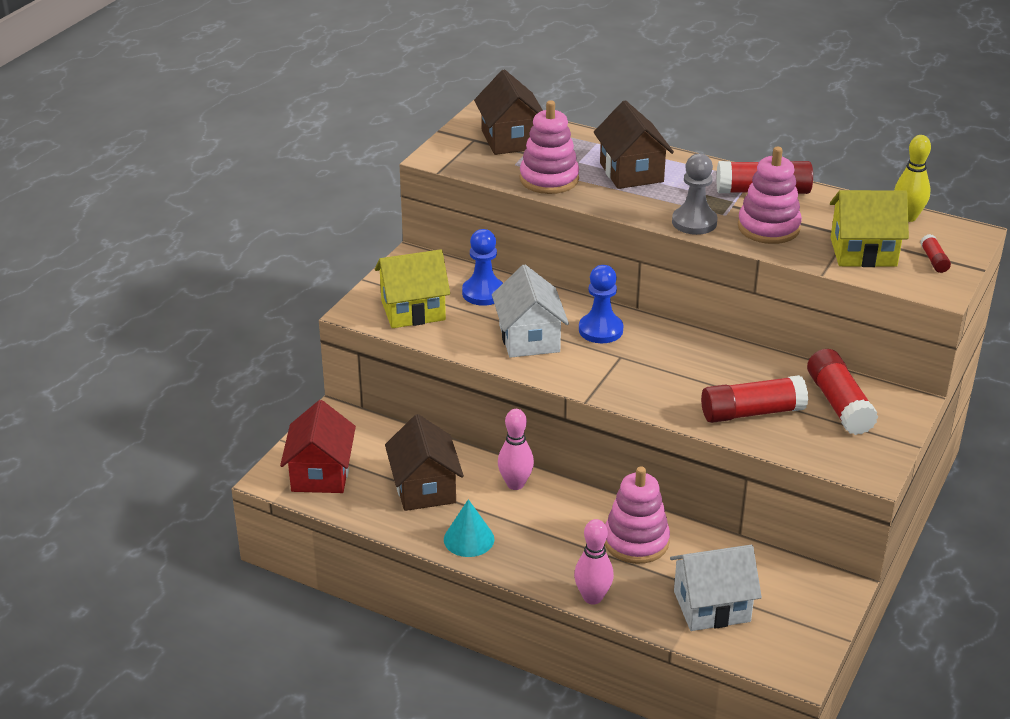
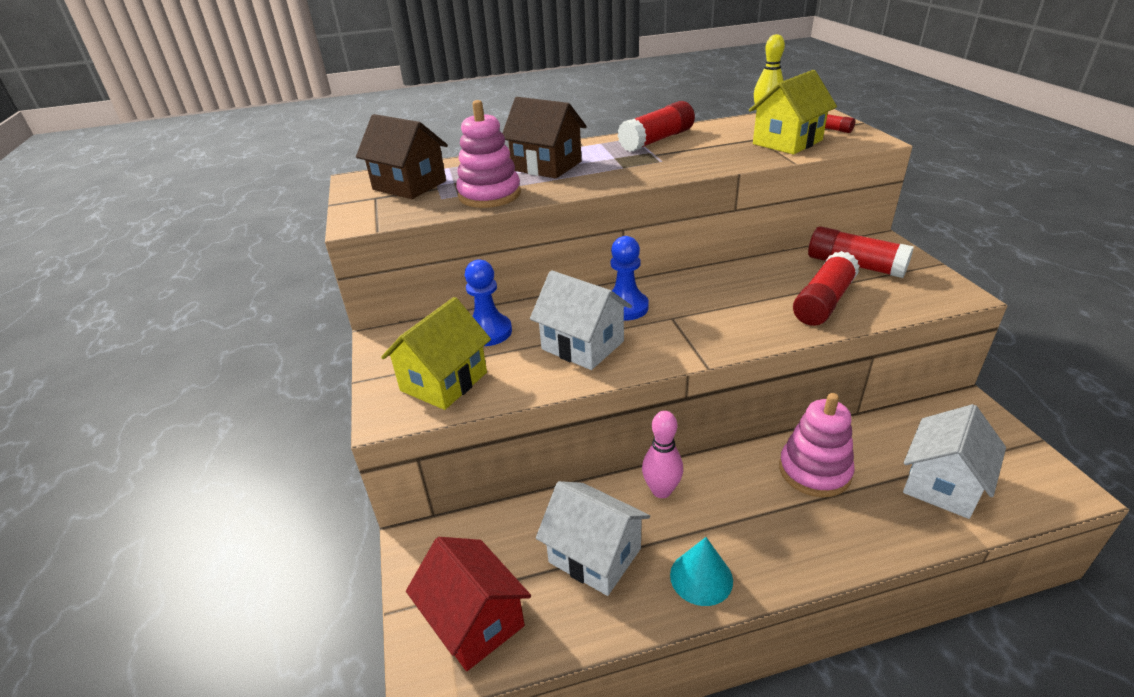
camera: 40 degrees left, 0 degrees up
brown house [385,414,464,511] -> white house [536,481,650,596]
pink bowling pin [574,519,614,605] -> none
grey pawn [672,153,718,235] -> none
pink stacking toy [738,147,802,244] -> none

